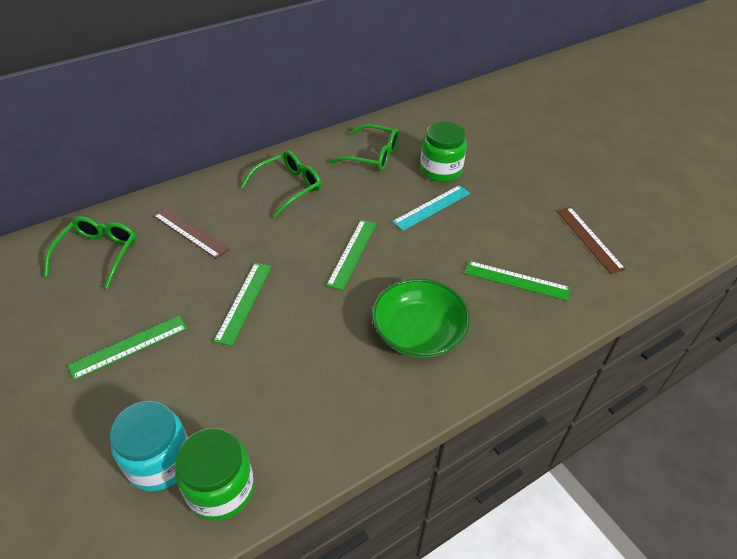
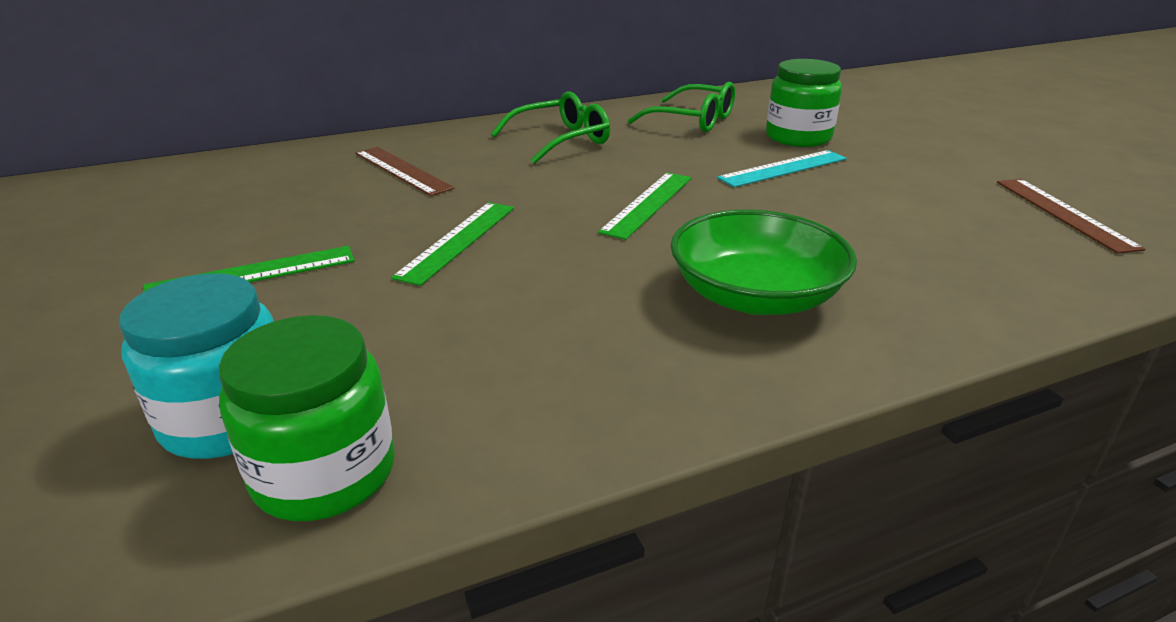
camera: 10 degrees right, 15 degrees down
green glasses [44,216,137,289] -> none
green ruler [465,261,570,301] -> none

